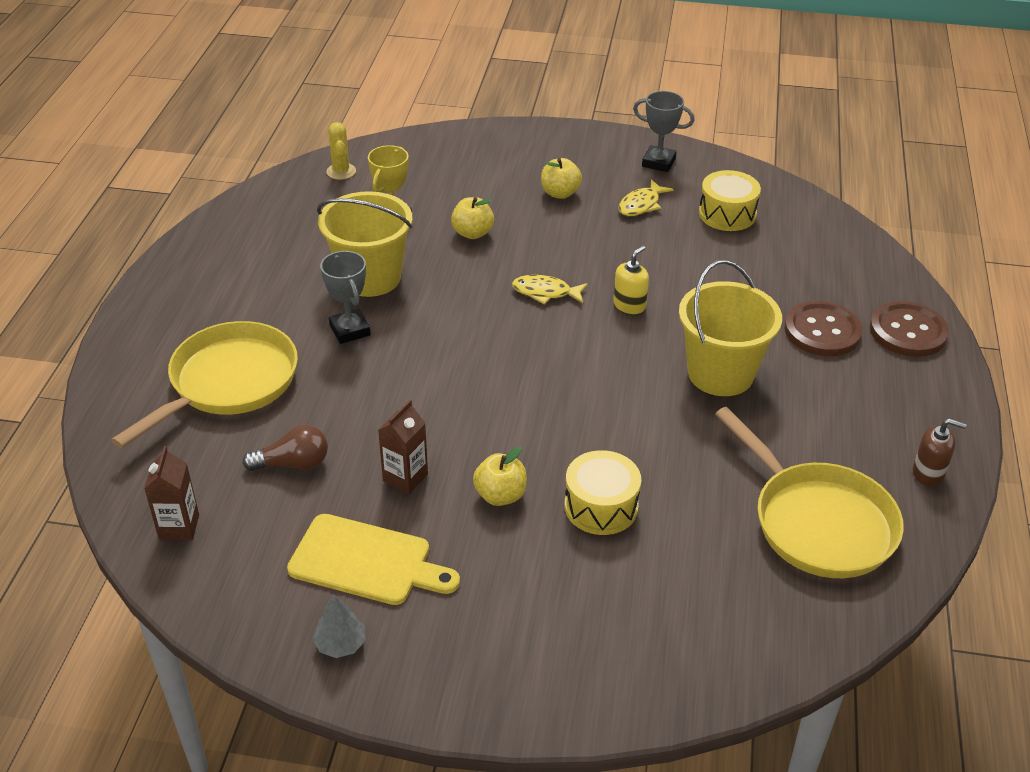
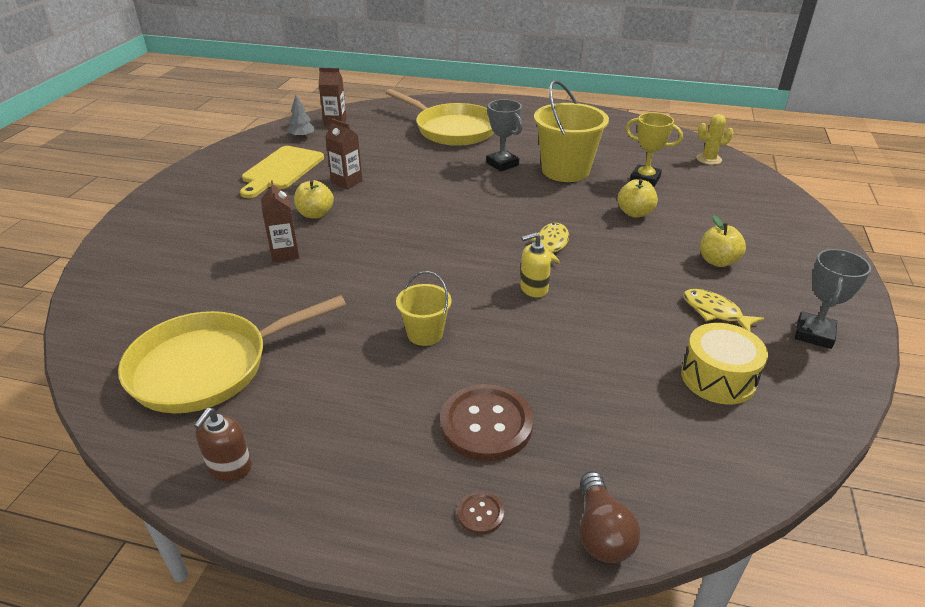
camera: 95 degrees right, 5 degrees down
brown light bulb [243,425,328,471] -> brown light bulb moved to [580,471,640,563]
grey tree [313,594,365,658] -> grey tree moved to [287,95,315,138]
grey trophy [320,251,371,344] -> grey trophy turned 75 degrees clockwise [486,99,523,171]
yellow drum [565,450,641,535] -> brown carton [261,180,299,263]
yellow soap dispenser [613,246,649,314] -> yellow soap dispenser turned 120 degrees clockwise [520,233,551,297]
yellow bucket [679,260,782,396] -> yellow bucket [396,271,452,346], size x0.54
brown button [870,301,949,357] -> brown button [457,491,504,535], size x0.45

